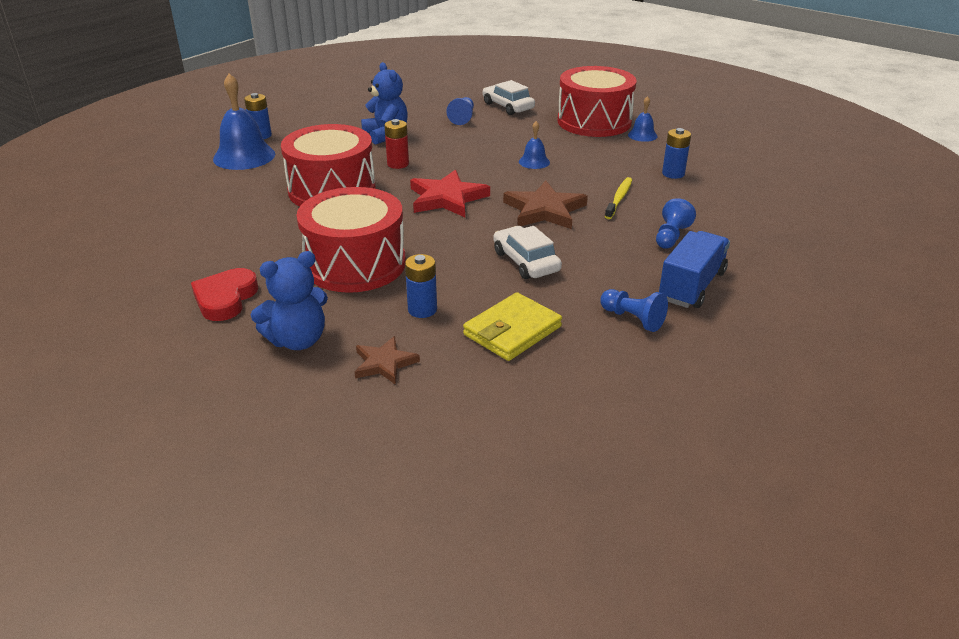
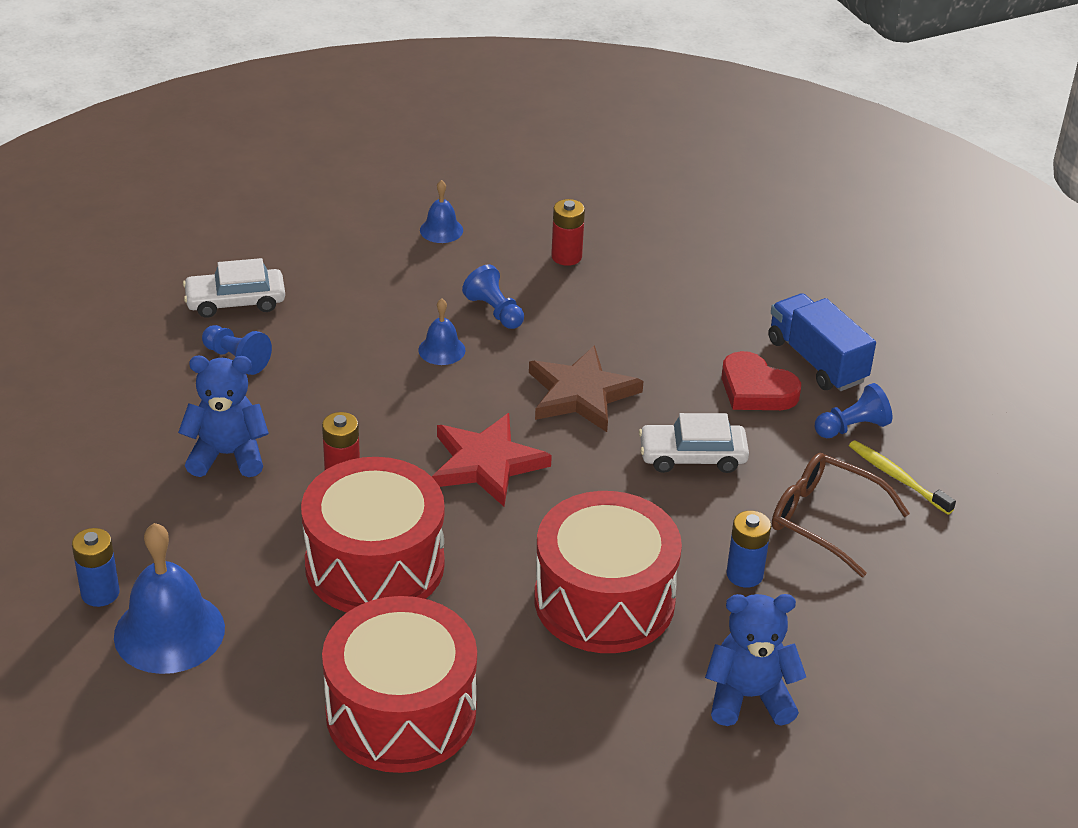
camera: 65 degrees left, 5 degrees up
red heart [191,268,258,321] -> red heart moved to [722,351,801,410]
blue teddy bear [251,251,328,350] -> blue teddy bear turned 90 degrees counterclockwise [705,594,806,726]
brown star [355,336,420,385] -> none
yellow wallet [463,292,562,361] -> brown glasses [772,453,910,577]
red drum [557,66,637,137] -> red drum moved to [322,596,477,773]
yellow toothbrush [605,177,632,219] -> yellow toothbrush moved to [849,440,956,514]
blue pawn [656,198,696,249] -> blue pawn moved to [462,264,524,329]
blue battery [662,128,691,179] -> red battery [551,199,585,266]

